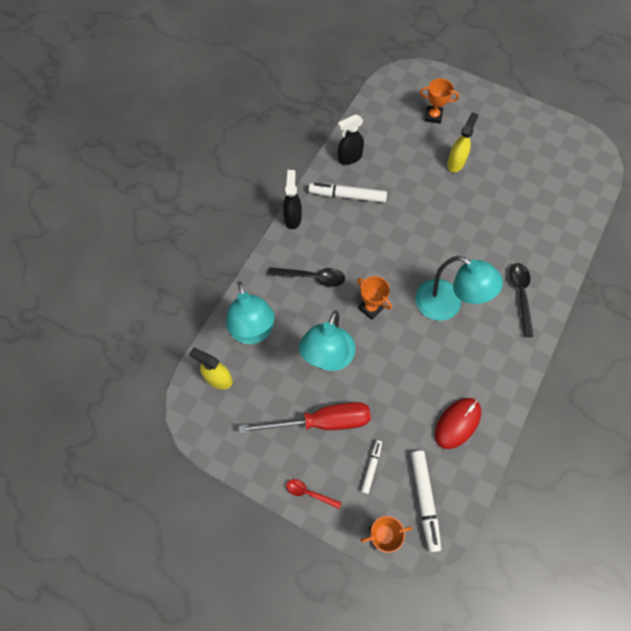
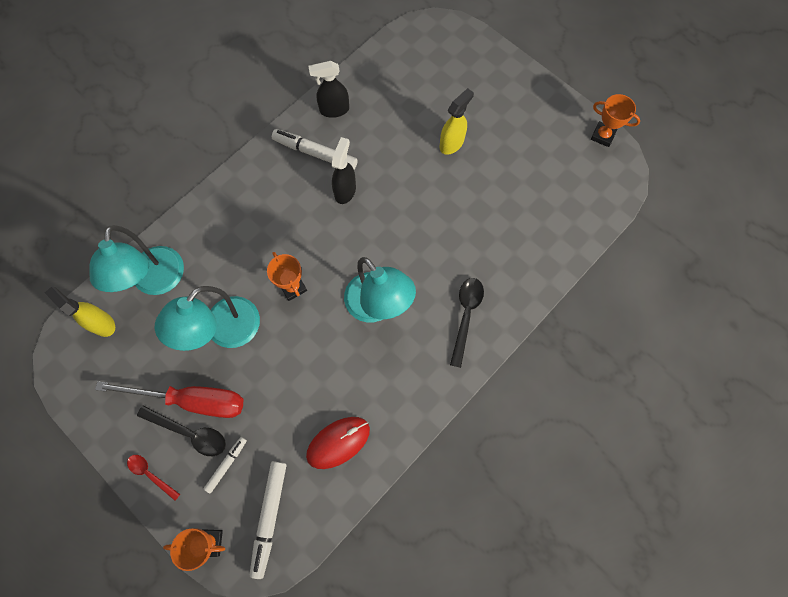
camera: 15 degrees right, 5 degrees up
black spoon [268,267,345,287] -> black spoon moved to [137,406,226,456]
black spray bottle [283,170,302,229] -> black spray bottle moved to [331,137,356,204]
orange trophy [420,78,459,124] -> orange trophy moved to [591,94,640,147]

